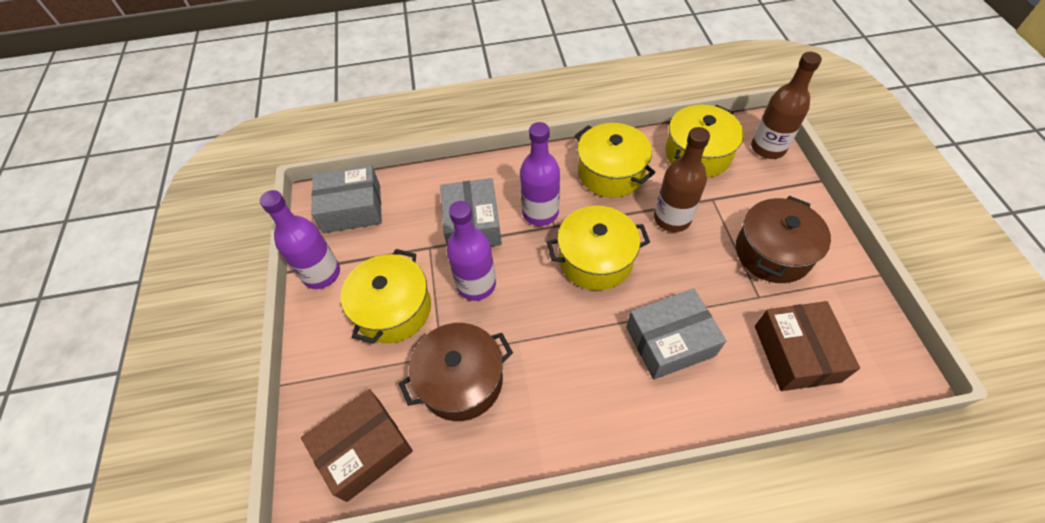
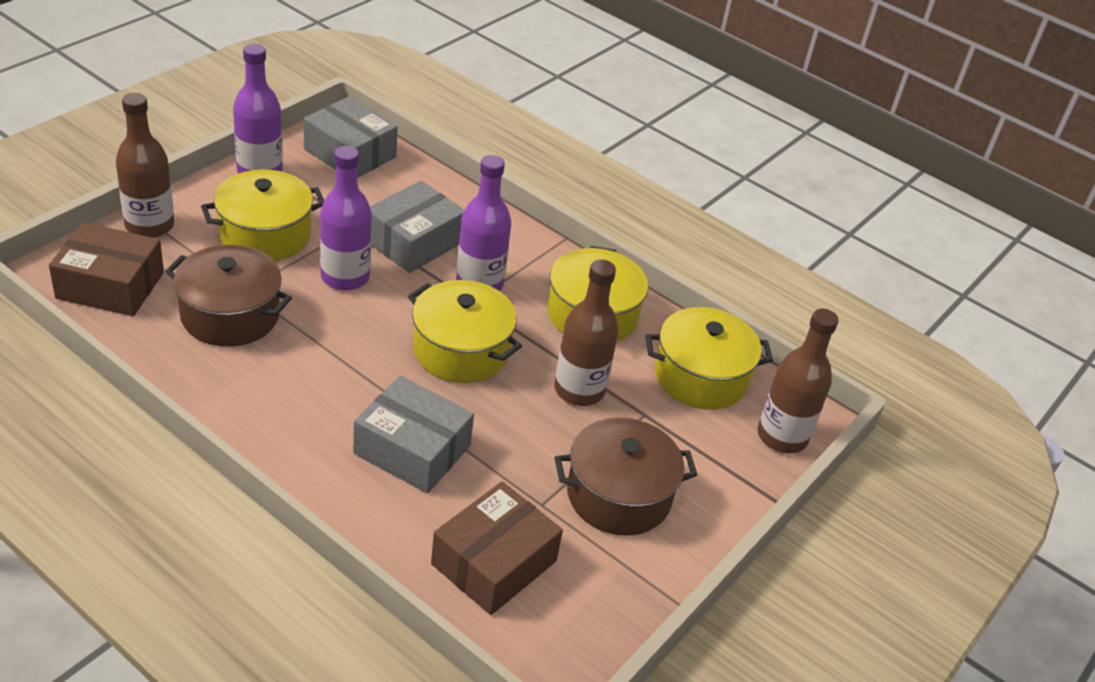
camera: 40 degrees right, 15 degrees down
none -> brown bottle [116,93,174,238]

